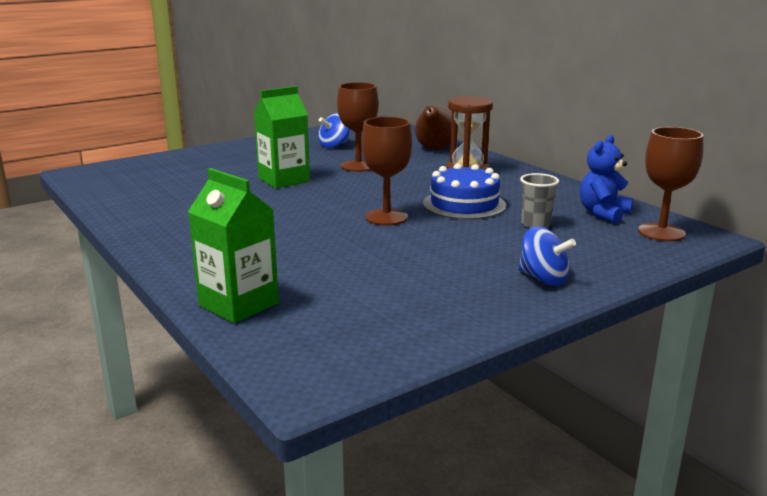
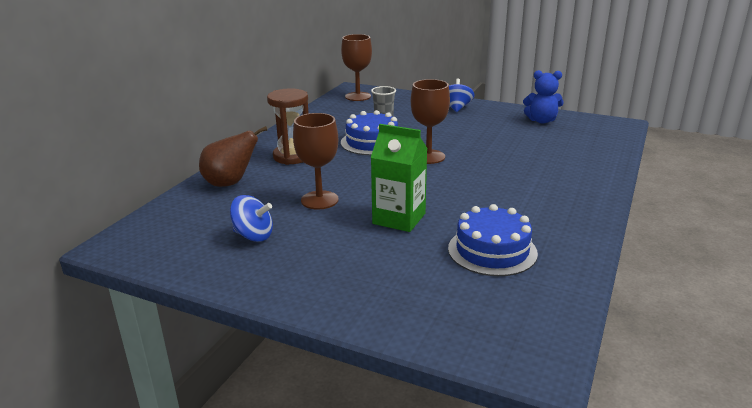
camera: 120 degrees left, 5 degrees up
green carton [188,168,279,323] -> none
blue teddy bear [580,135,633,223] -> blue teddy bear moved to [523,70,563,123]
none -> blue cake [448,204,538,276]

